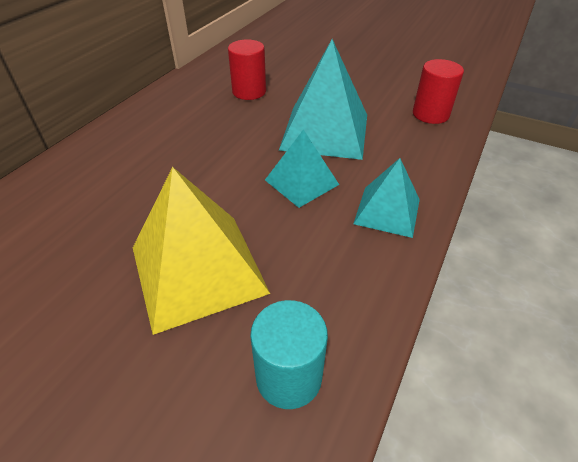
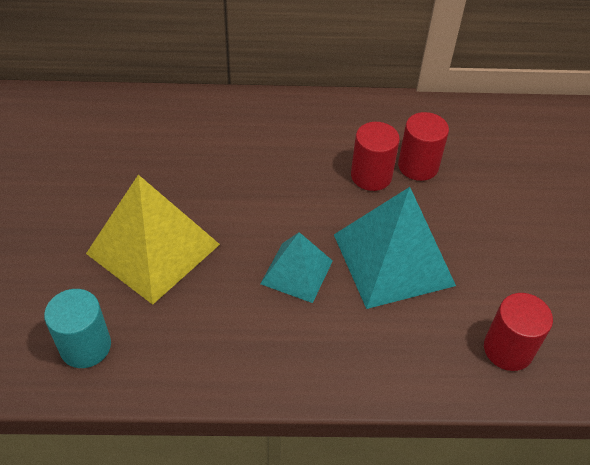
camera: 60 degrees right, 5 degrees up
turquoise pyramid [353,158,420,238] -> none
none -> red cylinder [351,122,400,191]

